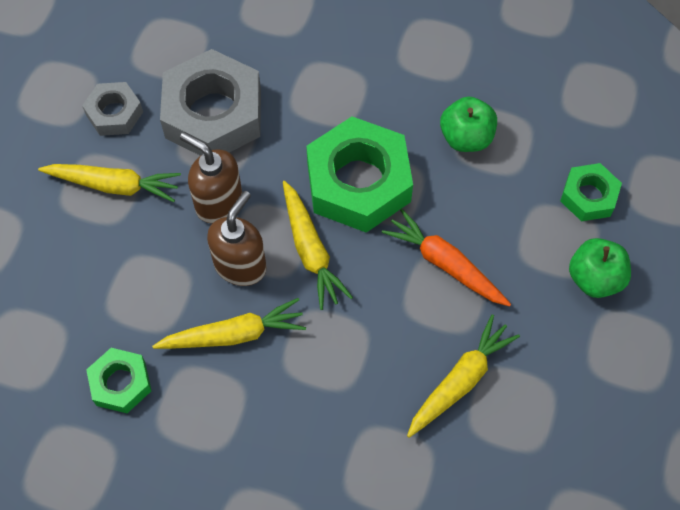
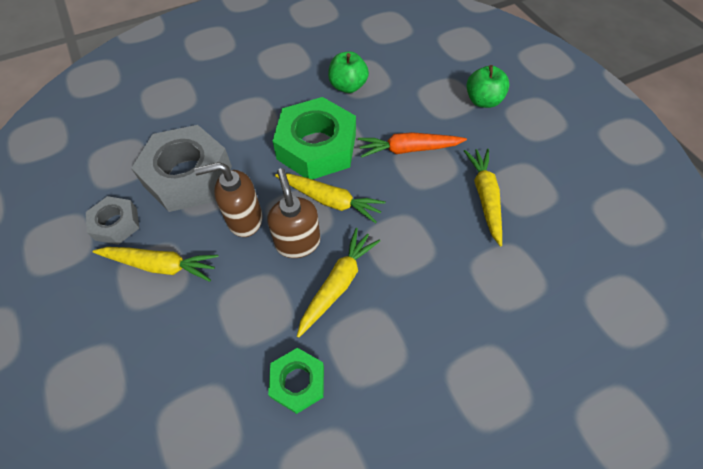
camera: 45 degrees left, 5 degrees down
yellow carrot [38,164,181,202] -> yellow carrot turned 45 degrees clockwise [93,247,219,282]
green nut [560,163,622,221] -> none

